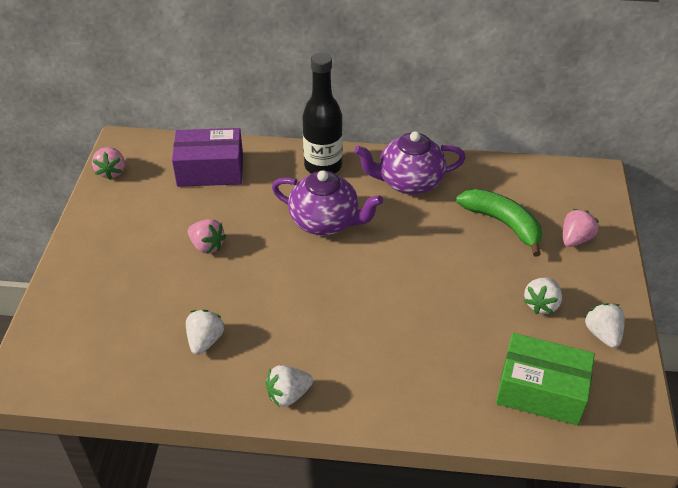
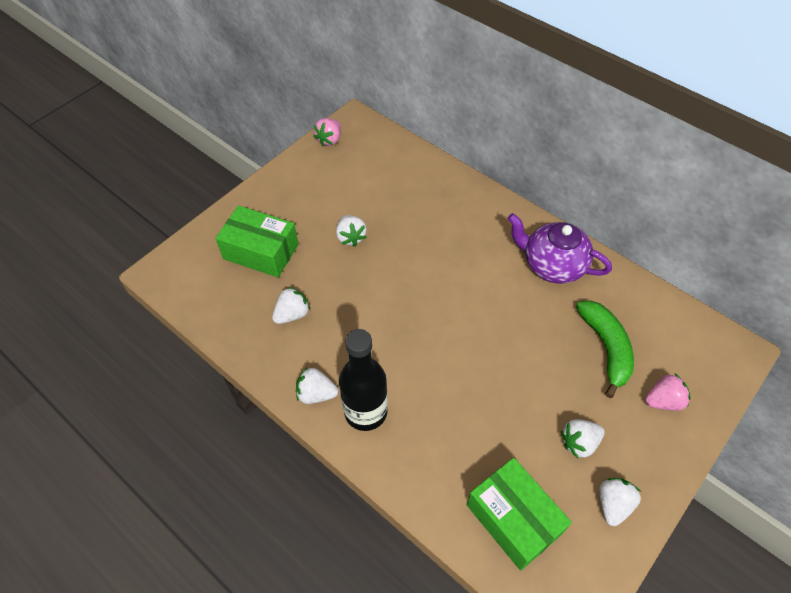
camera: 35 degrees right, 10 degrees up
purple box [172,128,243,187] -> none
pink strawberry [188,219,226,254] -> white strawberry [336,215,366,247]
purple teapot [272,170,383,236] -> none
black bottle [303,52,343,174] -> black bottle moved to [339,329,388,431]
none -> green box [215,205,299,277]

